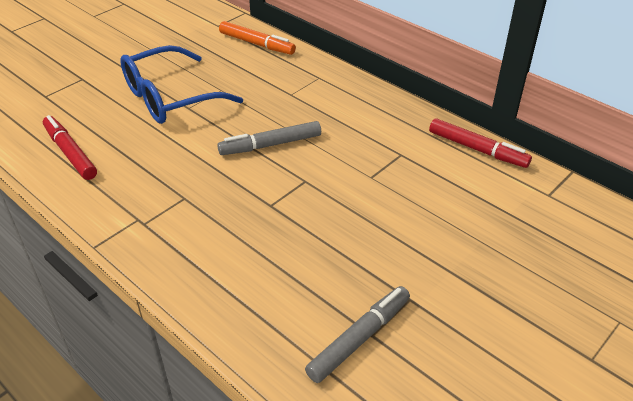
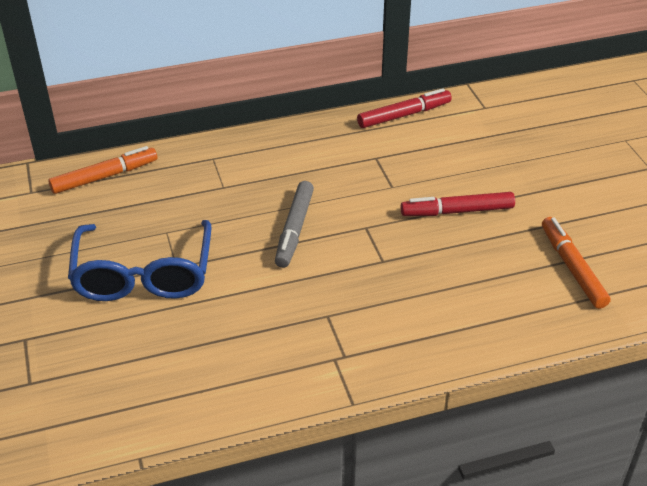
camera: 60 degrees left, 0 degrees up
red marker [43,115,97,180] -> red marker moved to [401,192,515,216]
grey marker [305,286,410,383] -> orange marker [542,217,611,309]

